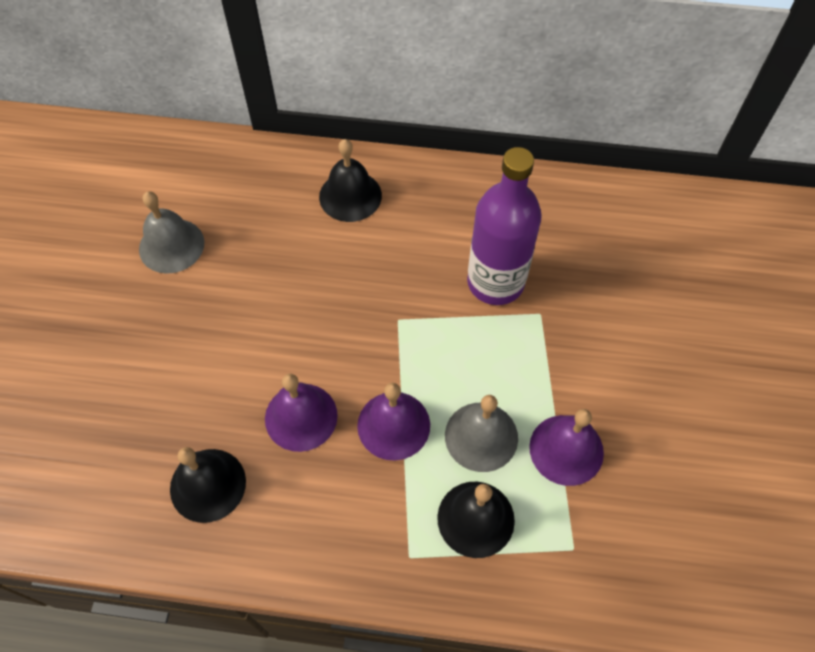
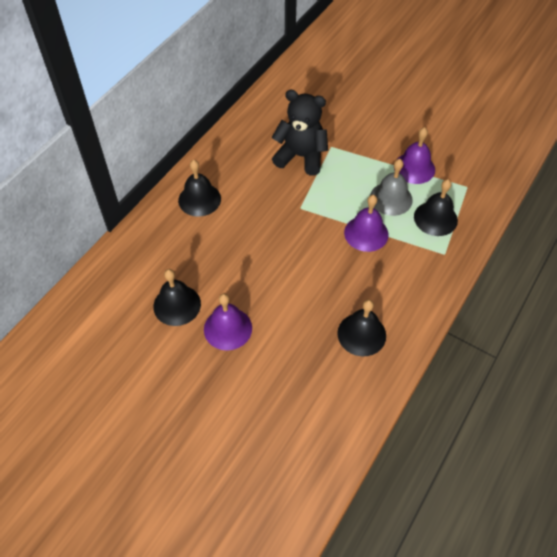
camera: 65 degrees left, 5 degrees down
grey bell [139,191,204,274] -> black bell [153,269,201,326]
purple bell [265,374,338,452] -> purple bell moved to [204,293,252,350]
purple bottle [467,147,542,305] -> black teddy bear [271,90,328,176]

